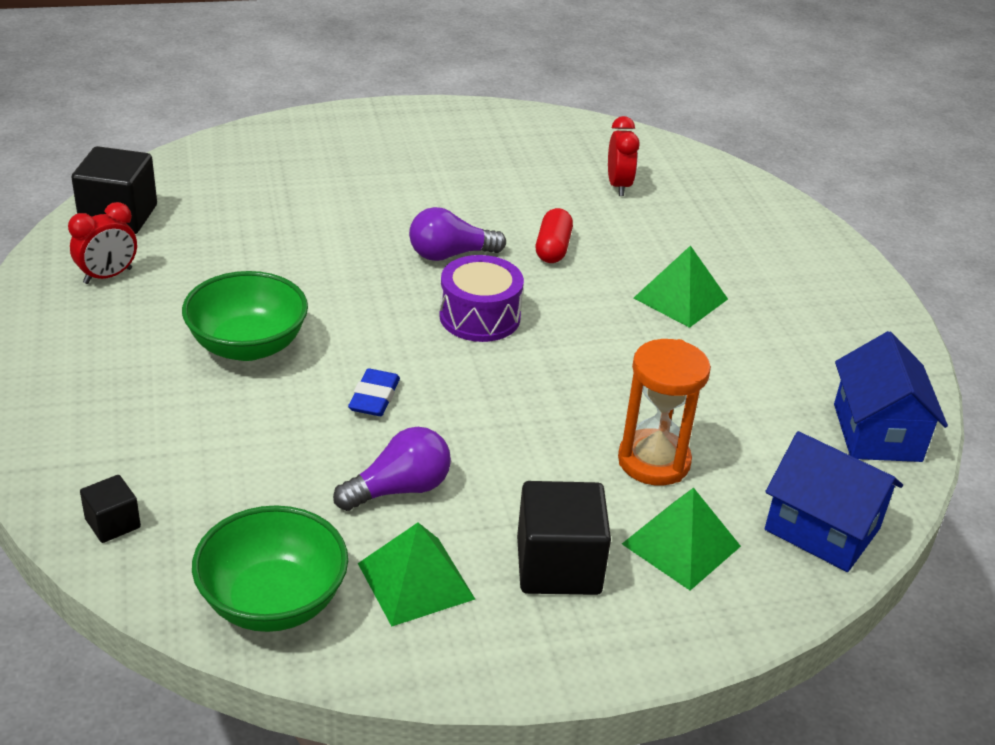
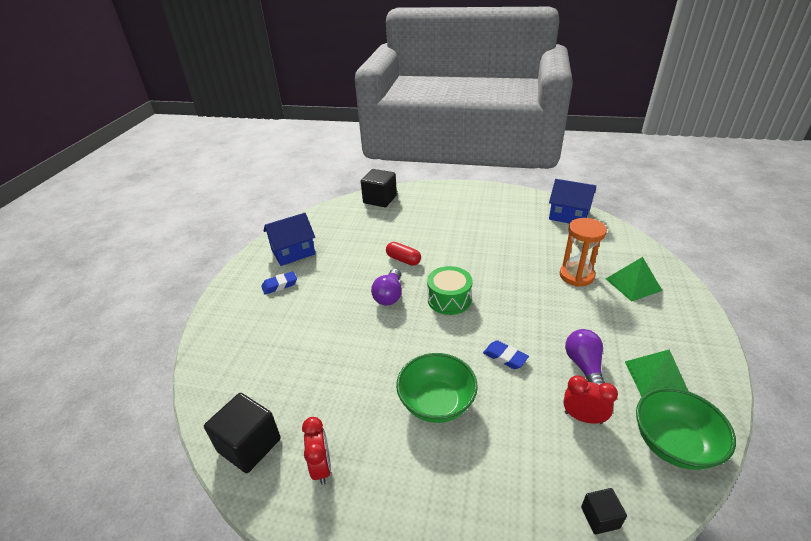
camera: 60 degrees left, 0 degrees up
purple drum [439,255,524,342] -> green drum [427,266,472,315]
black cube [517,481,611,595] -> black cube moved to [361,169,397,207]
red clock [608,116,640,196] -> red clock moved to [563,375,618,424]
green pyramid [634,245,728,328] -> none
blue house [765,431,903,572] -> blue house moved to [264,213,315,266]
none -> blue eraser [261,271,297,295]

